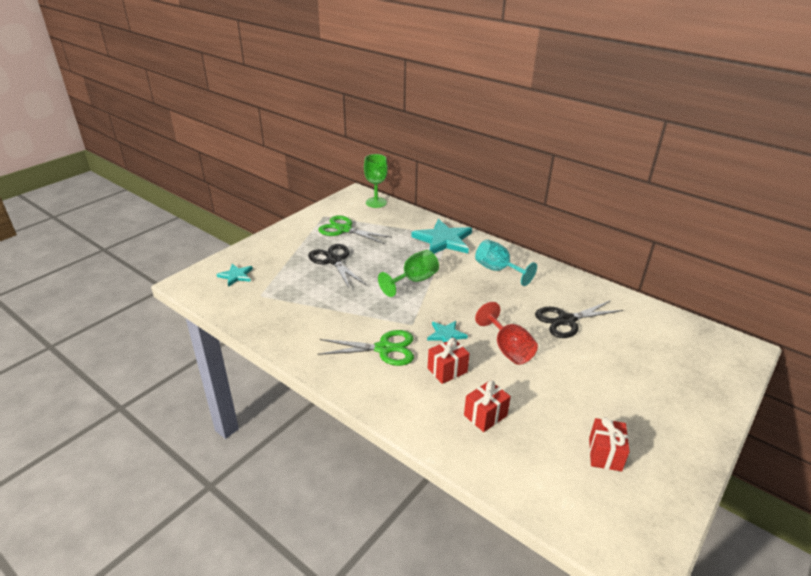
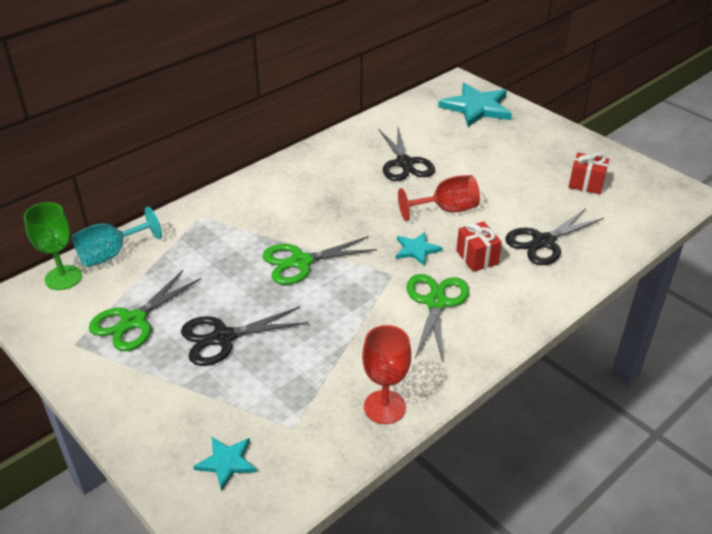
camera: 80 degrees left, 5 degrees up
green goblet [378,250,439,297] -> green scissors [263,236,377,285]
turquoise star [411,219,472,254] -> turquoise star moved to [438,83,512,127]
red gift [464,380,511,432] -> black scissors [505,208,604,265]
turquoise goblet [475,239,537,286] -> turquoise goblet moved to [72,207,162,267]
none -> red goblet [362,325,411,424]

